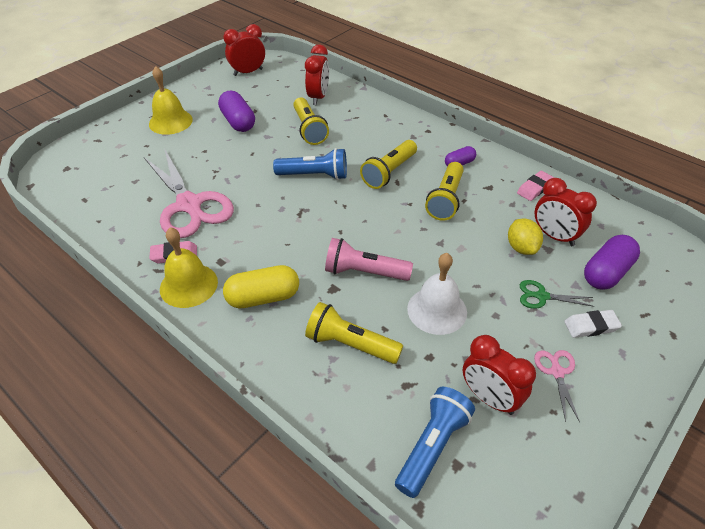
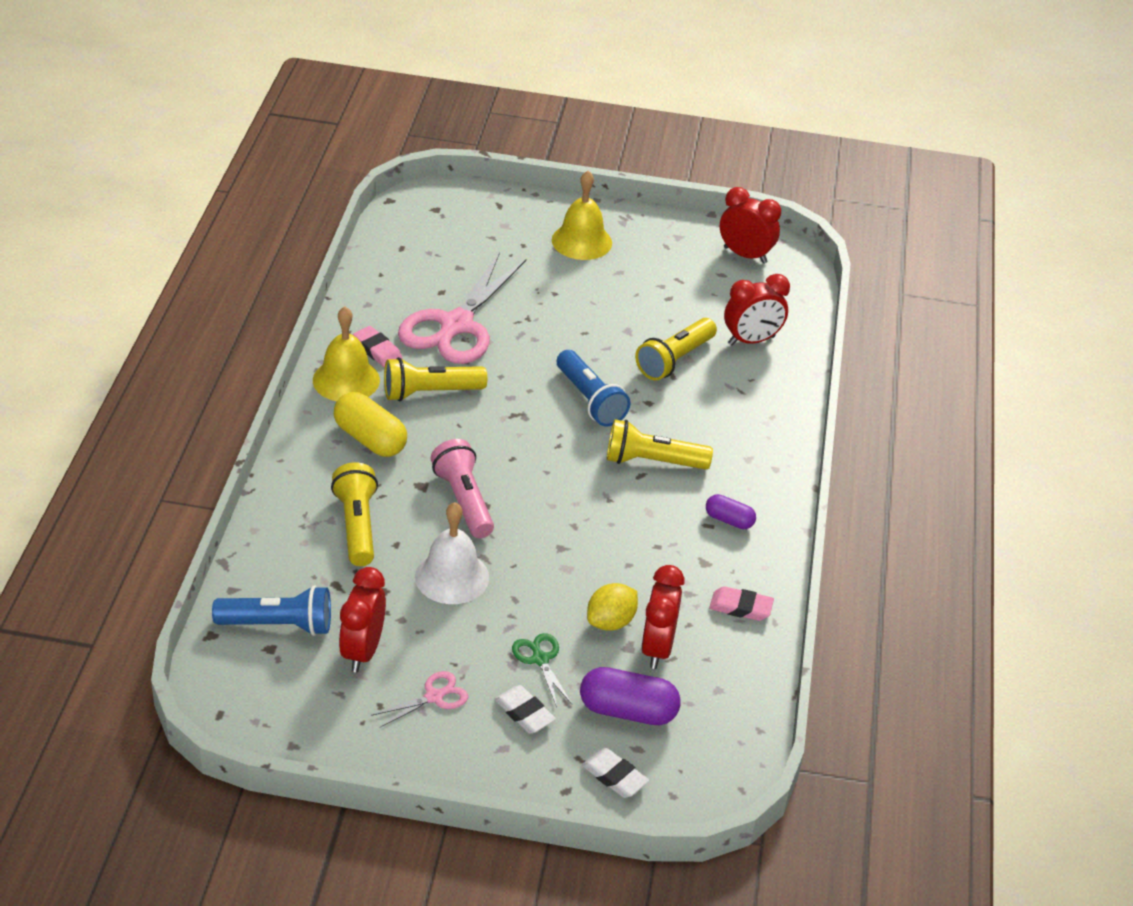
camera: 55 degrees right, 5 degrees down
purple capsule [218,91,255,132] -> none
yellow flashlight [425,162,464,221] -> yellow flashlight moved to [384,357,487,401]
none -> white eraser [582,748,649,798]

